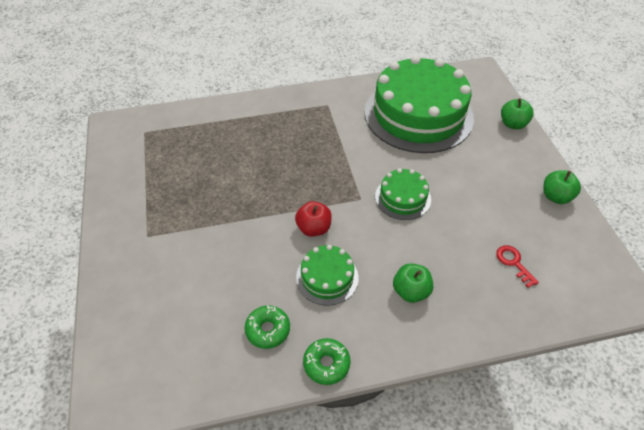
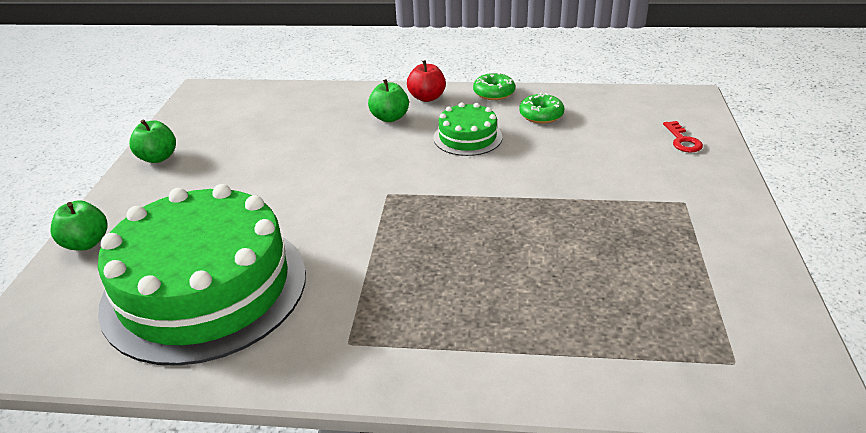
camera: 160 degrees left, 15 degrees down
red apple [295,201,332,237] -> red apple moved to [407,60,446,102]
green cake [375,168,431,220] -> none
red key [496,245,539,288] -> red key moved to [663,121,703,153]

